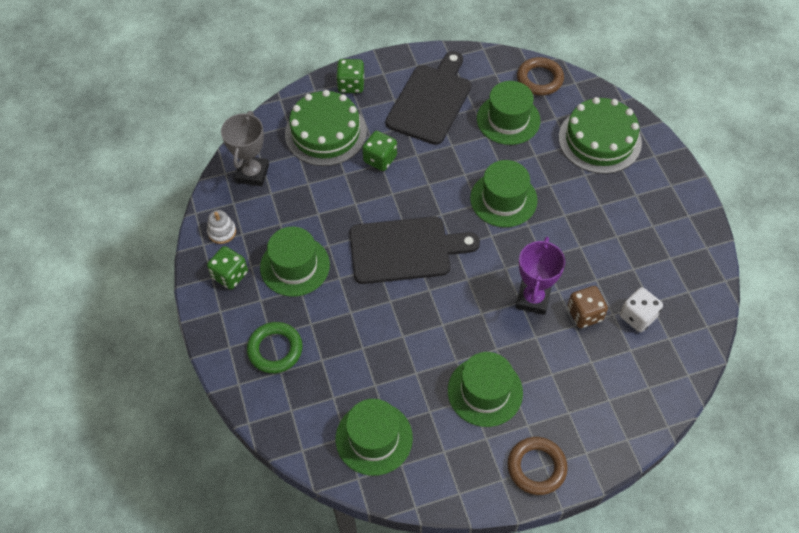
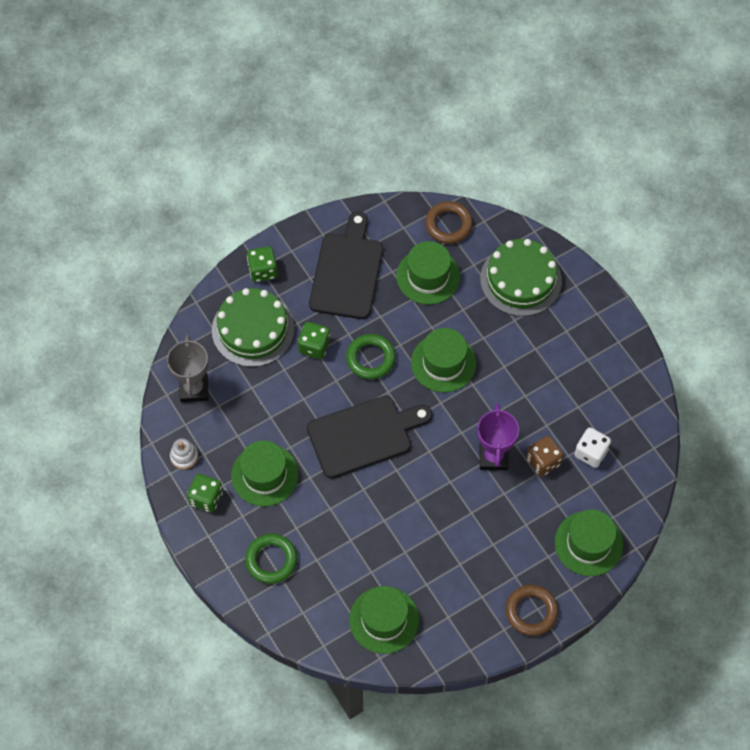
camera: 15 degrees left, 5 degrees up
green hat [448,352,523,427] -> green hat moved to [555,509,623,576]
none -> green ring [346,334,396,379]

